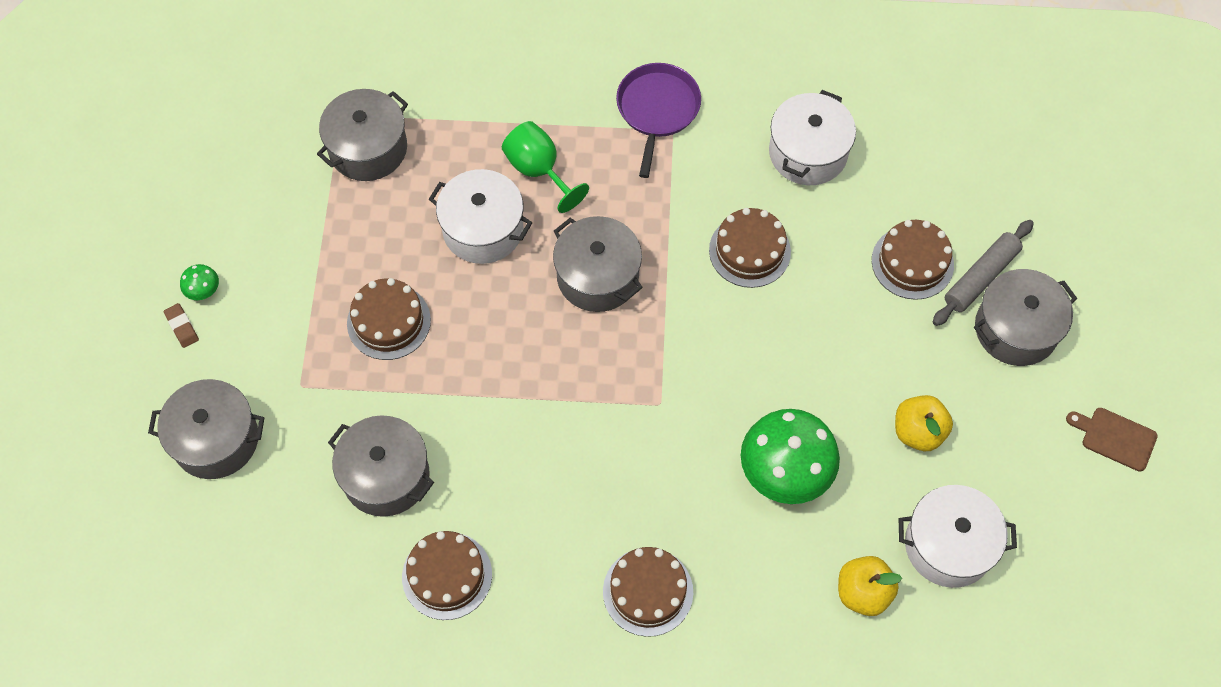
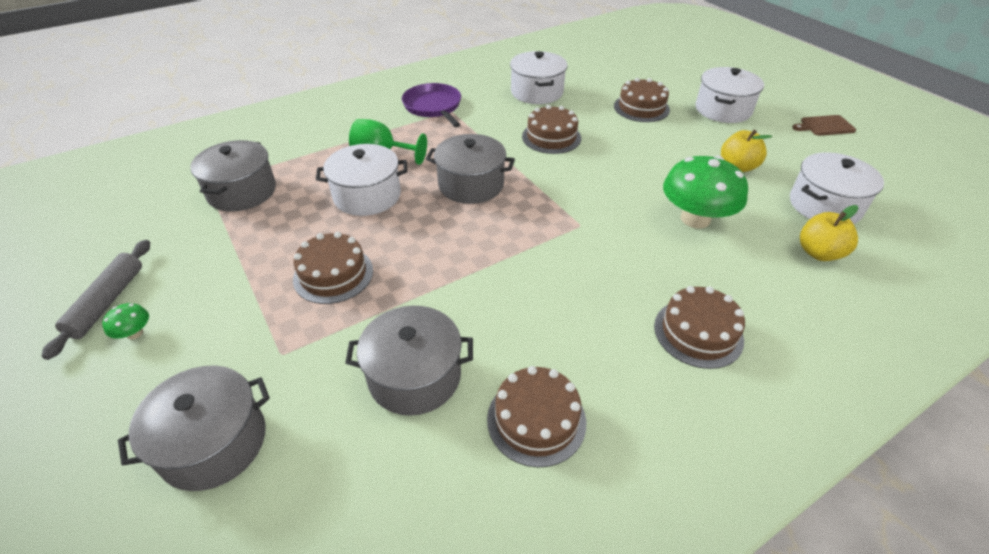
camera: 35 degrees left, 20 degrees down
brown eraser [164,303,199,348] -> none
grey rolling pin [933,220,1034,326] -> grey rolling pin moved to [42,240,150,360]
grey pot [974,269,1077,366] -> white pot [696,67,764,123]

